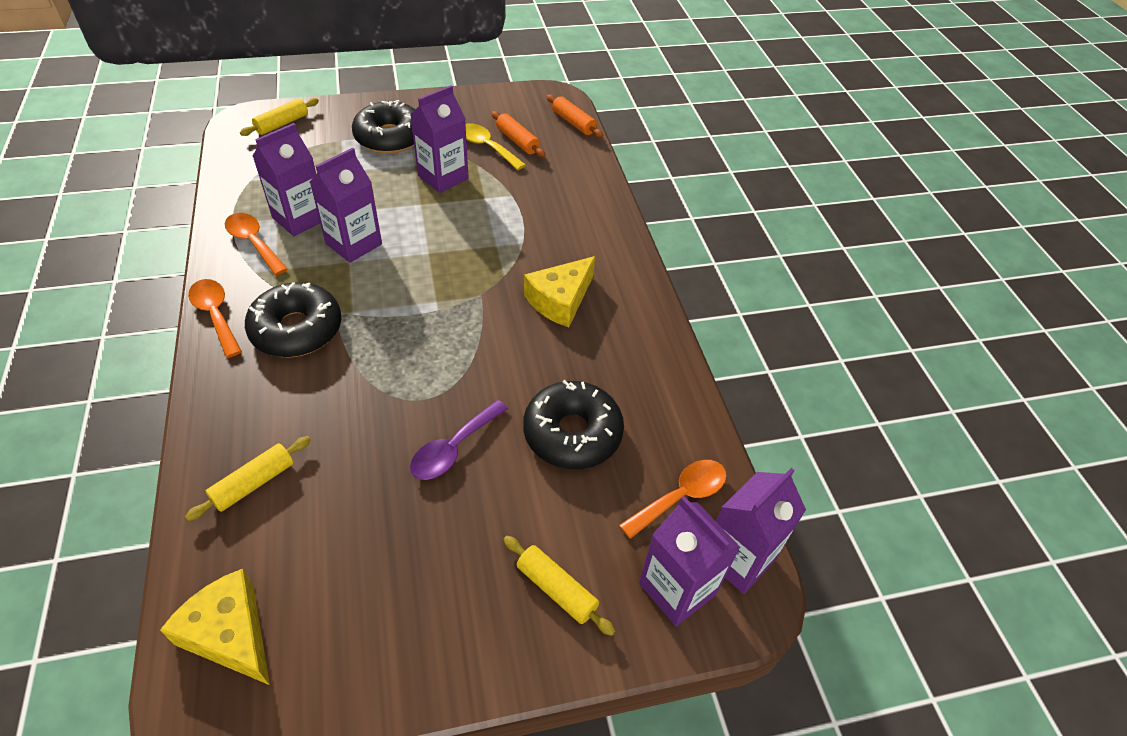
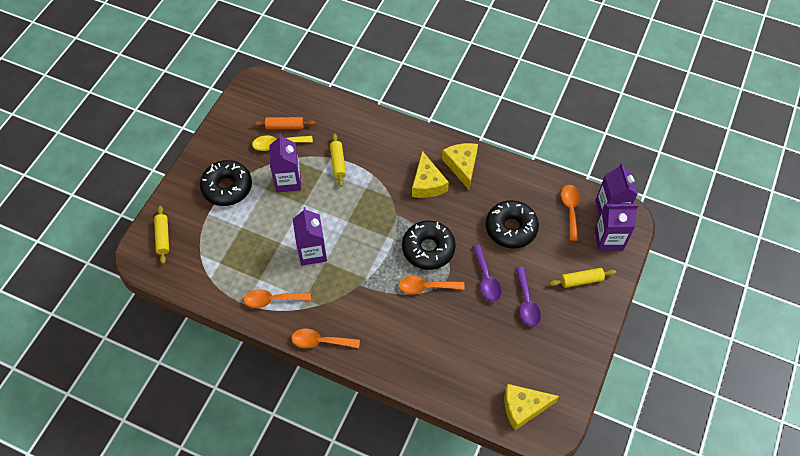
camera: 50 degrees left, 10 degrees up
yellow rolling pin [185,436,311,521] -> yellow rolling pin moved to [330,133,346,187]
black donut [245,282,341,357] -> black donut moved to [402,220,456,270]
purple carton [253,123,320,236] -> none
orange rolling pin [546,95,603,138] -> none
none -> orange spoon [398,276,465,294]
none -> yellow cheese [442,143,478,190]
none -> purple spoon [515,267,541,326]

